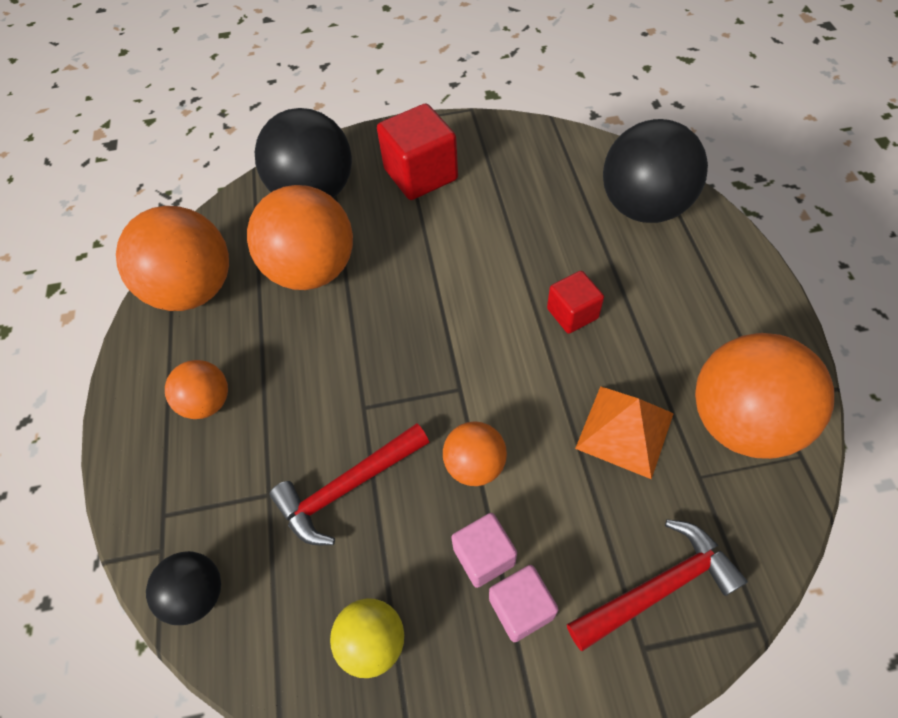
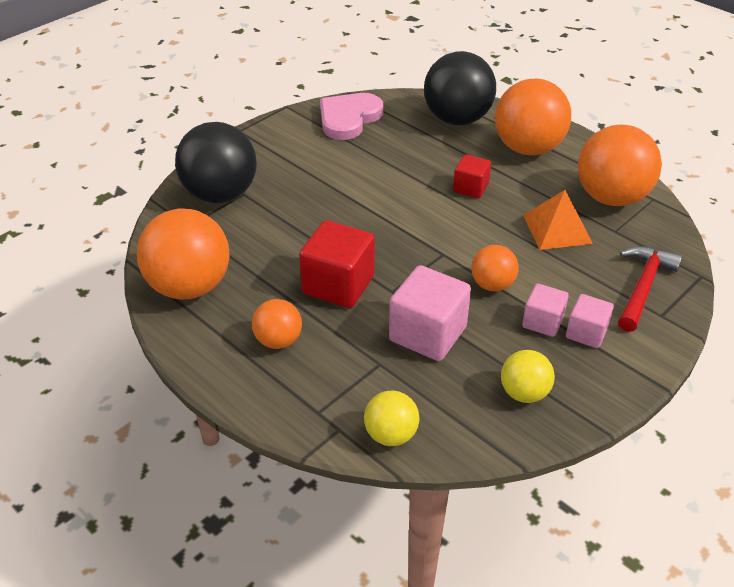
camera: 40 degrees left, 15 degrees down
black ball [146,551,221,625] -> yellow ball [364,391,419,446]
orange ball [247,185,353,290] -> orange ball moved to [495,78,571,155]
red hammer [270,423,429,545] -> pink cube [389,265,471,361]
red cube [377,103,458,200] -> red cube moved to [299,220,375,308]
none -> pink heart [320,93,383,140]

